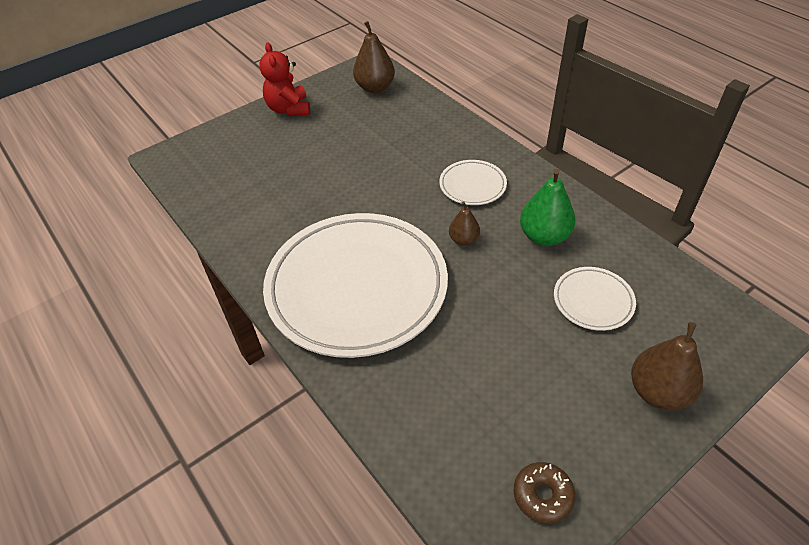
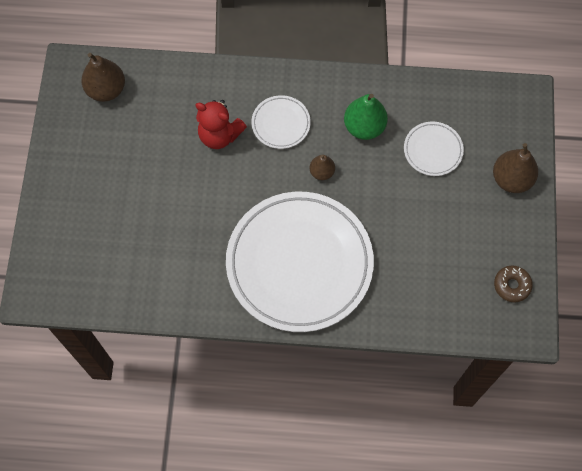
camera: 50 degrees left, 20 degrees up
red teddy bear [260,43,310,116] -> red teddy bear moved to [196,100,247,149]

